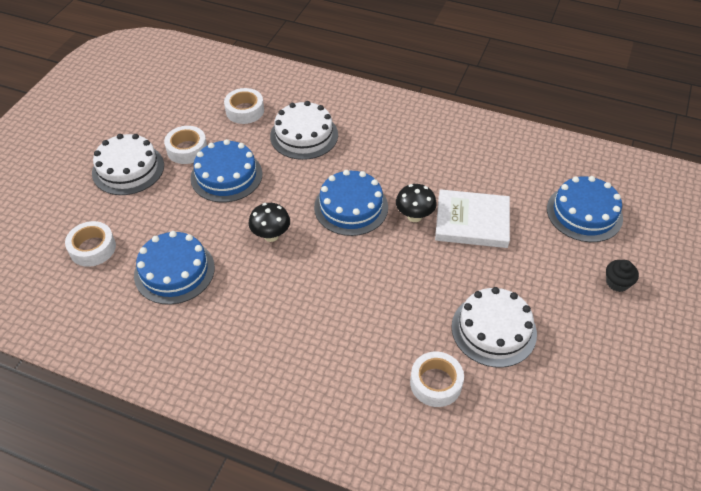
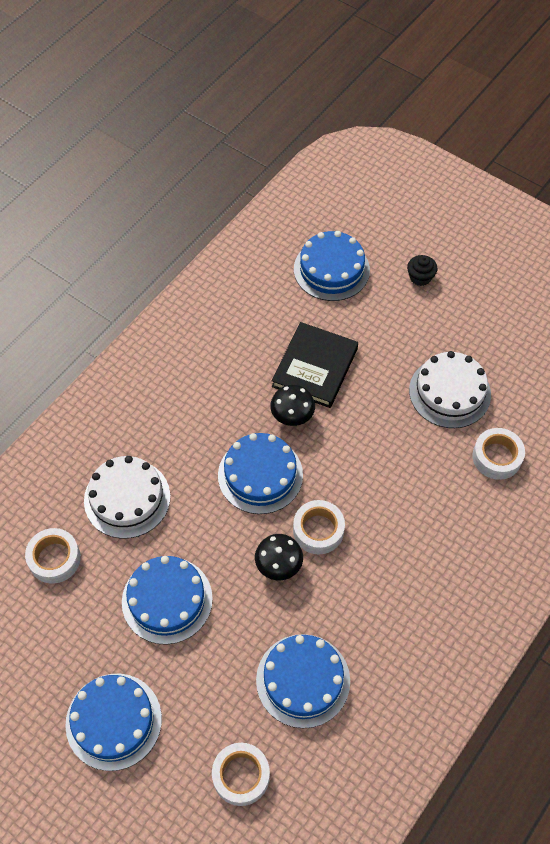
camera: 75 degrees left, 10 degrees up
white cake [92,134,164,195] -> blue cake [65,674,162,771]
white tape [164,126,207,164] -> white tape moved to [293,500,345,554]
white book [435,189,510,248] -> black book [272,322,358,408]

